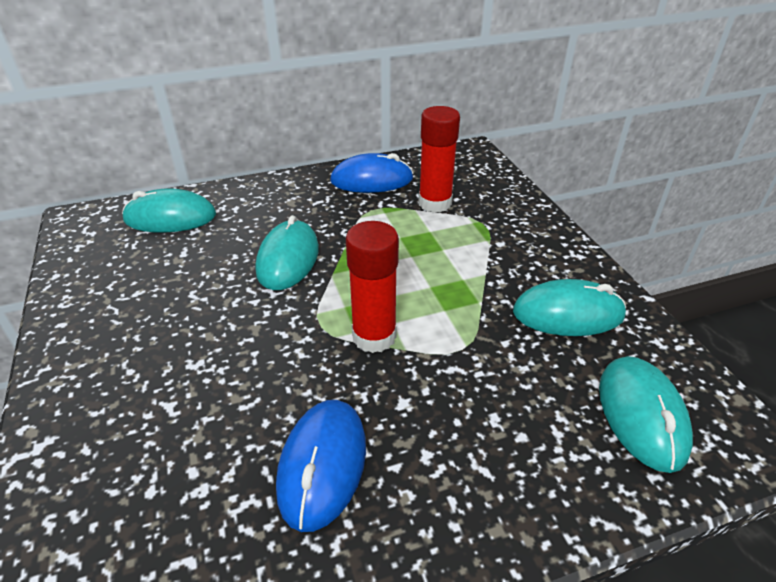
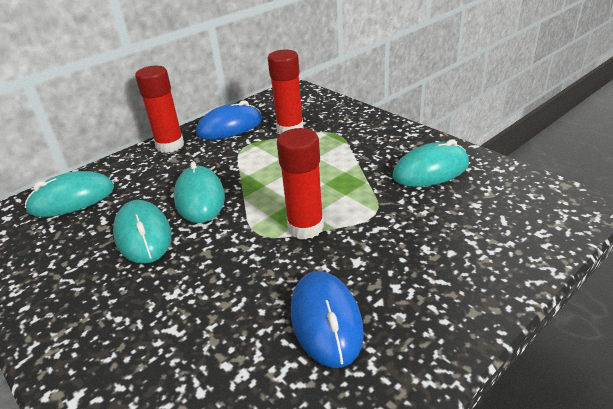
camera: 20 degrees left, 5 degrees down
turquoise mouse [599,356,693,473] -> turquoise mouse moved to [113,200,171,264]
none -> red glue stick [135,66,184,153]

